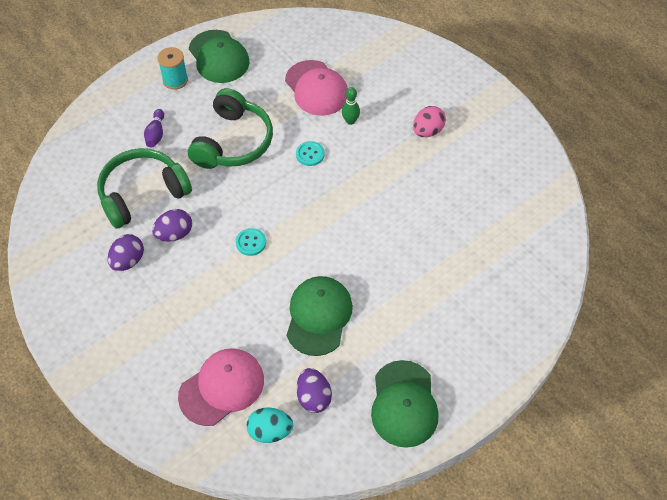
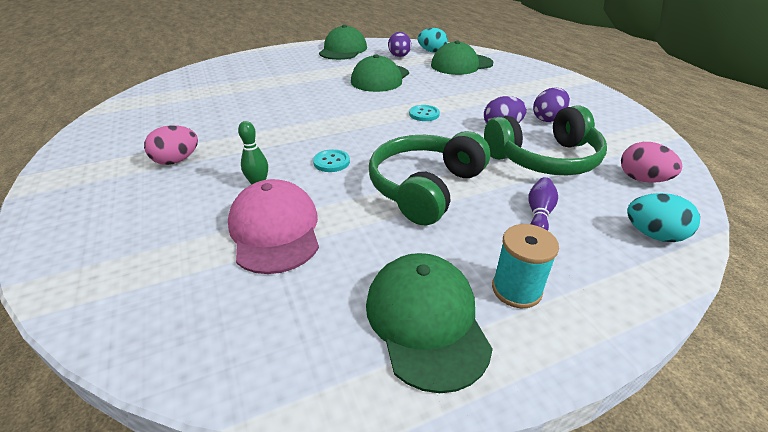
camera: 165 degrees left, 20 degrees down
pink cap [178,349,264,426] -> green cap [431,41,493,75]
none -> pink egg [621,142,682,183]
none -> turquoise egg [627,193,700,242]

